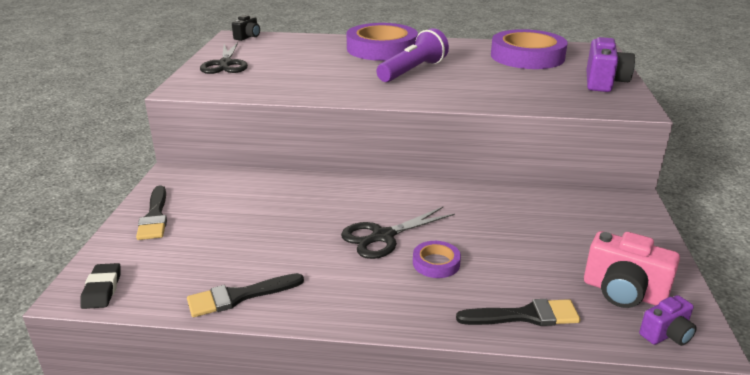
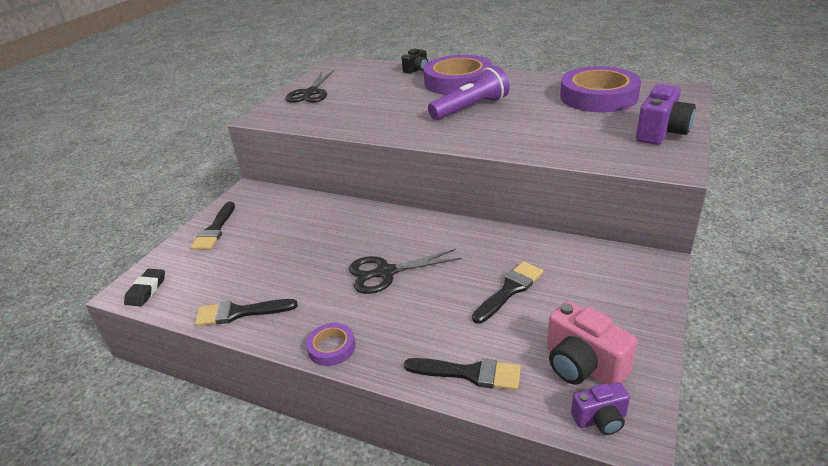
camera: 20 degrees right, 5 degrees up
black camera [232,15,260,41] -> black camera moved to [402,48,428,74]
purple tape [413,241,461,278] -> purple tape moved to [306,323,355,366]
none -> black brush [472,261,543,324]

